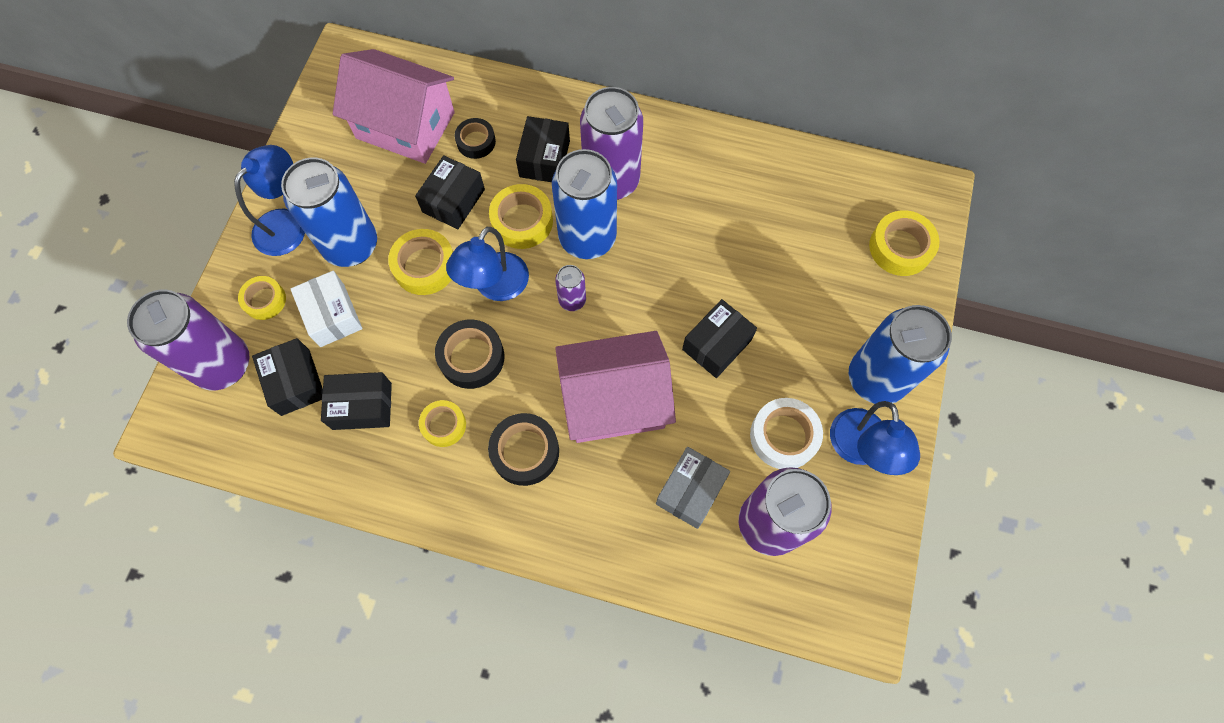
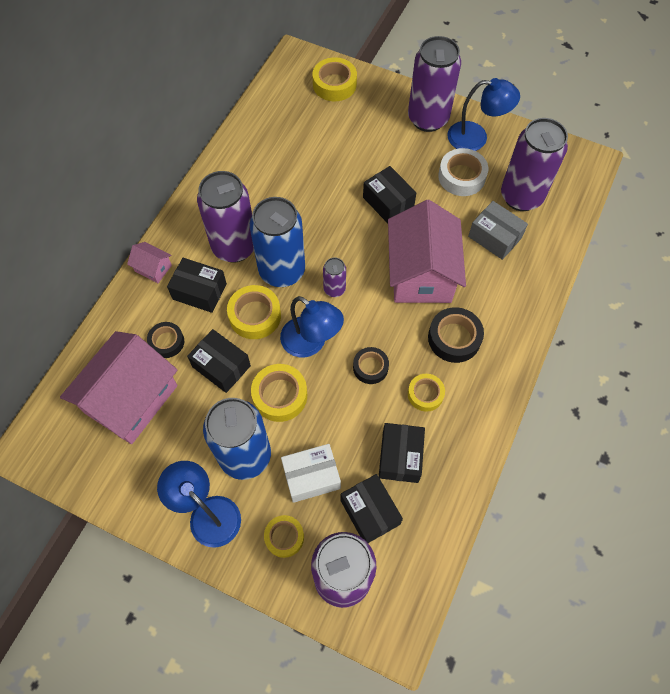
camera: 80 degrees left, 5 degrees down
black box [252,338,323,416] -> black box turned 75 degrees clockwise [340,474,403,543]
black tape [435,319,505,389] -> black tape [353,347,389,384], size x0.66
blue can [849,305,952,404] -> purple can [408,36,461,132]
none -> pink house [127,242,172,283]

